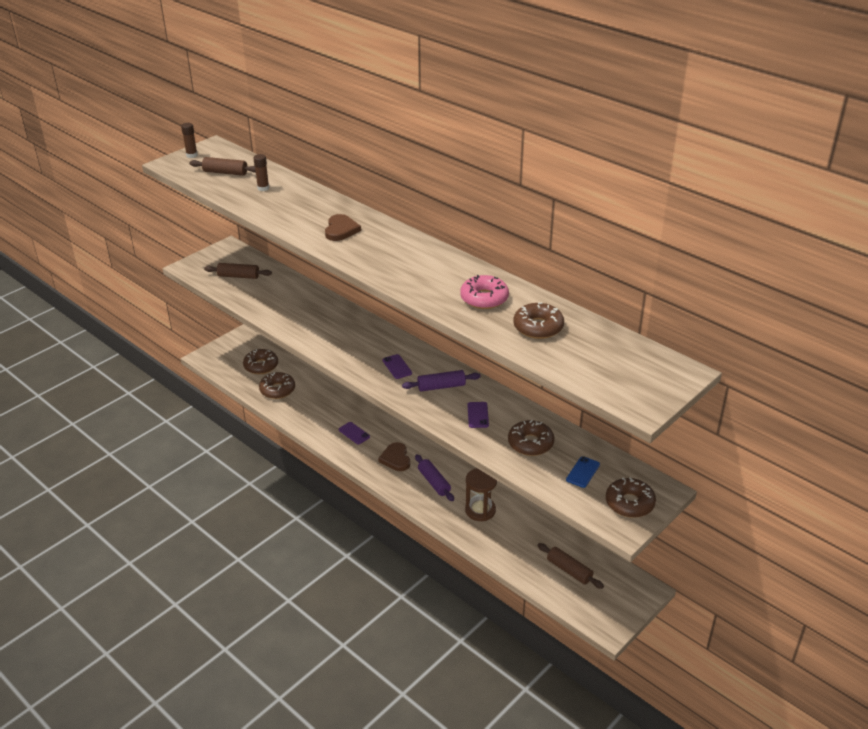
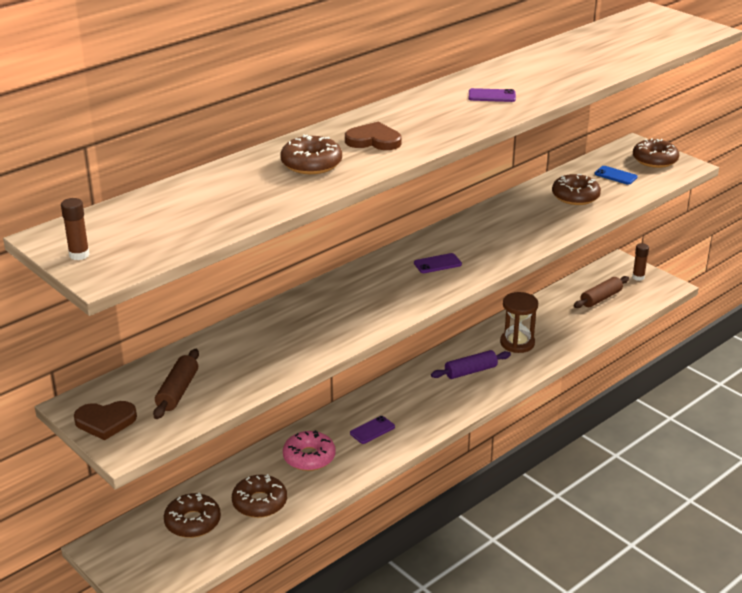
camera: 85 degrees left, 5 degrees down
brown rolling pin [189,157,256,176] -> none
brown glue stick [253,154,269,191] -> brown glue stick moved to [632,243,649,281]
brown heart [378,442,410,471] -> brown heart moved to [74,401,137,440]
purple rolling pin [402,370,481,391] -> none
pink donut [460,275,509,309] -> pink donut moved to [283,430,336,471]
purple phone [468,402,489,428] -> purple phone moved to [469,88,516,102]
brown donut [514,303,564,339] -> brown donut moved to [280,134,342,174]

